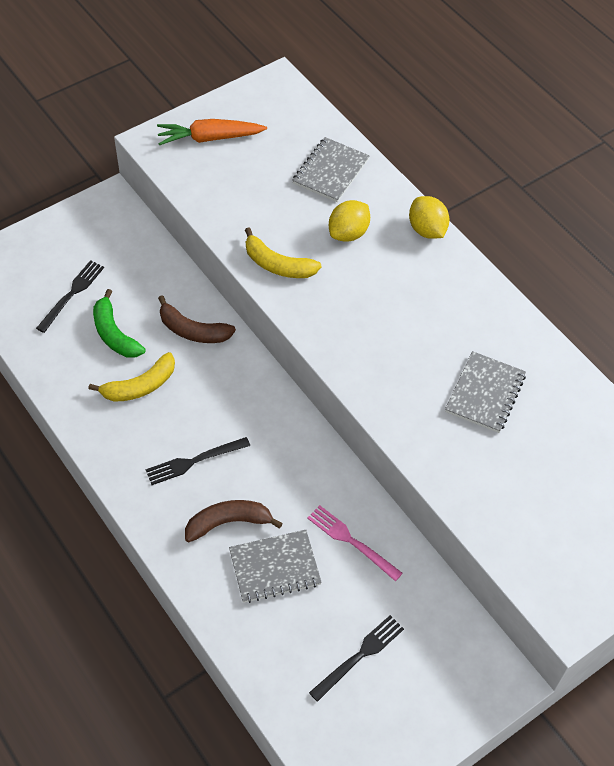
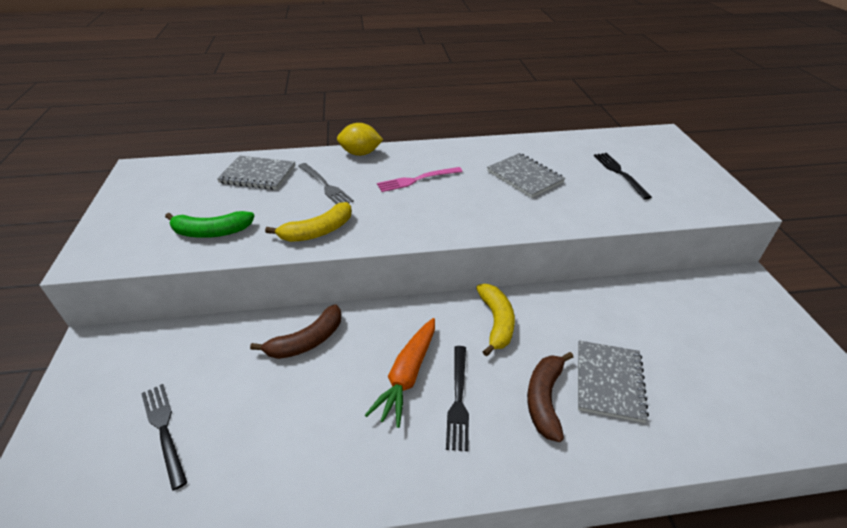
camera: 60 degrees left, 15 degrees down
yellow banana [88,352,175,402] -> yellow banana moved to [476,284,515,356]
green banana [93,289,146,357] -> green banana moved to [165,211,254,238]
orange carrot [157,119,267,145] -> orange carrot moved to [365,318,435,428]
grey notebook [292,137,370,202] -> grey notebook turned 45 degrees counterclockwise [217,156,295,190]
pink fork [307,505,403,581] -> pink fork moved to [377,167,463,192]
black fork [309,615,404,702] -> black fork moved to [594,153,652,200]
yellow lemon [329,200,370,242] -> grey fork [298,163,354,204]

